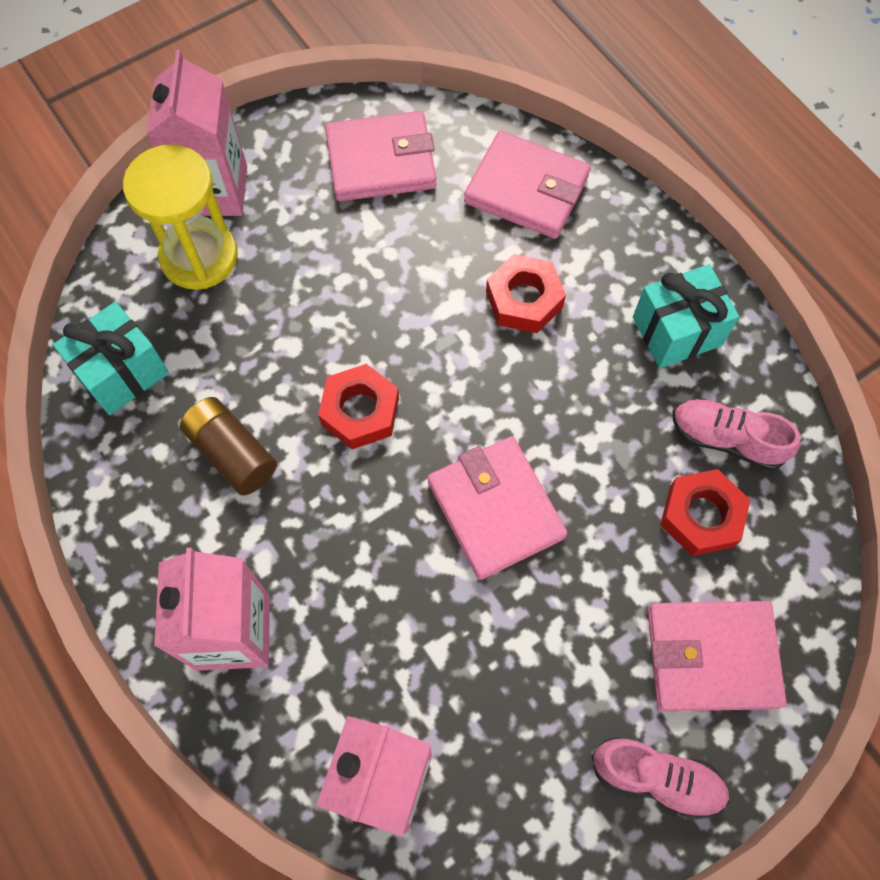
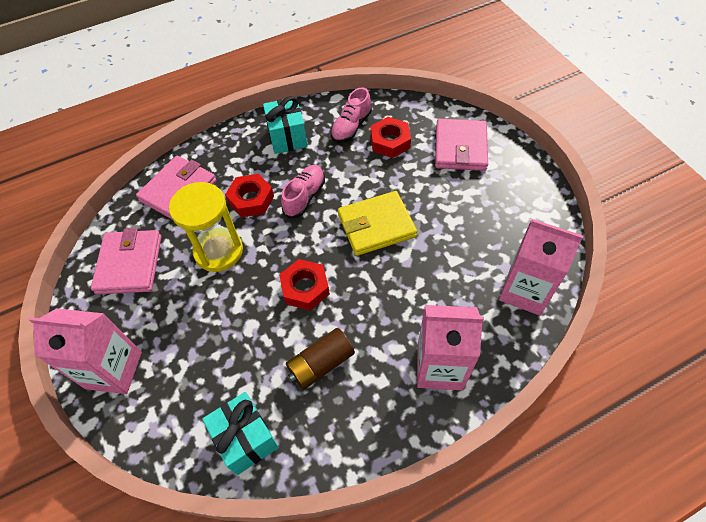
camera: 80 degrees left, 10 degrees down
yellow hourglass [123,144,238,290] -> yellow hourglass moved to [169,182,243,272]
pink wallet [428,436,567,580] -> yellow wallet [338,191,417,256]
pink shoe [591,737,729,820] -> pink shoe moved to [281,165,325,218]

